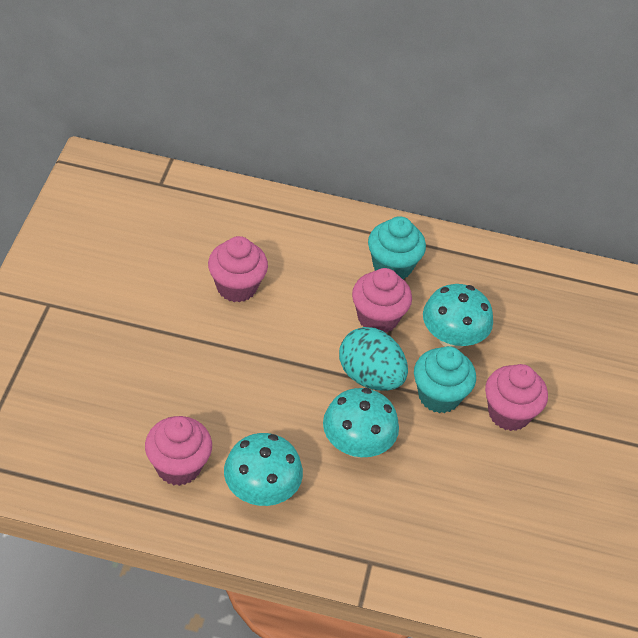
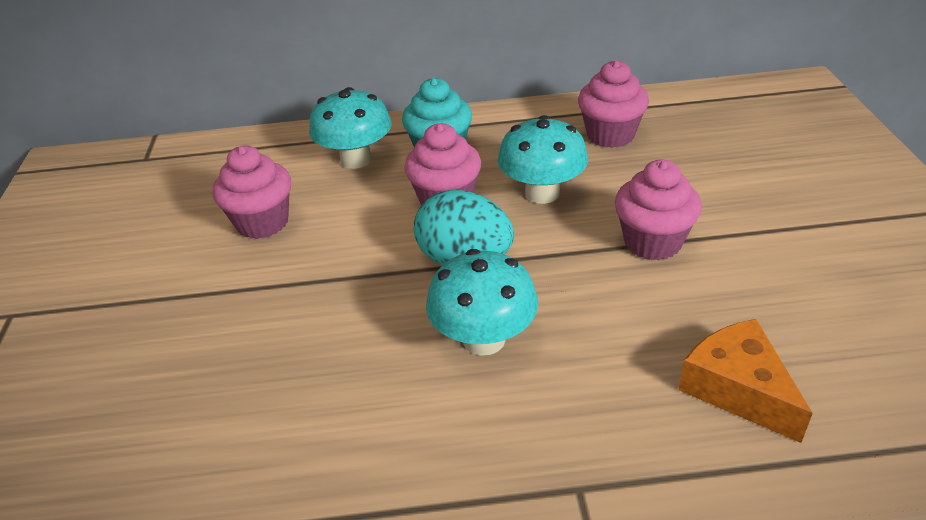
camera: 10 degrees left, 10 degrees down
pink cupcake [145,416,212,486] -> pink cupcake moved to [578,60,649,148]
turquoise mushroom [224,433,303,506] -> turquoise mushroom moved to [309,87,392,169]
turquoise cupcake [414,346,476,413] -> none
none -> orange cheese [679,319,813,443]

